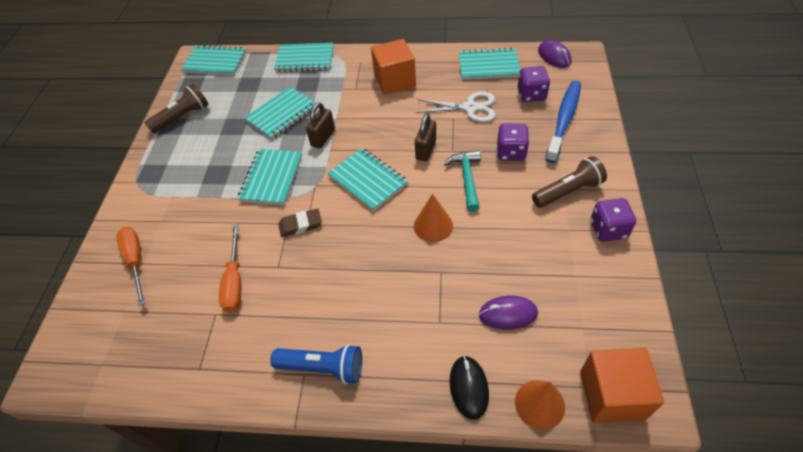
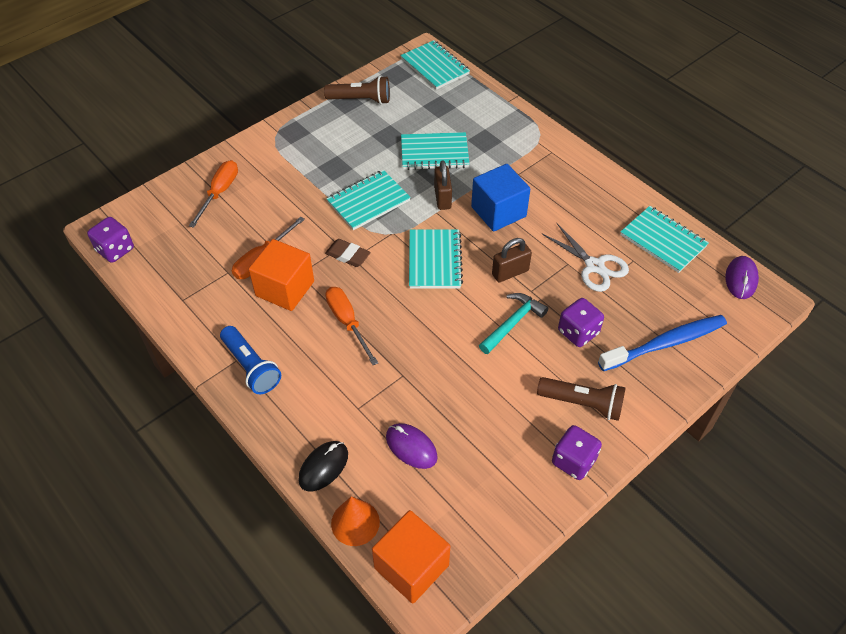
camera: 40 degrees right, 0 degrees up
turquoise notebook [274,43,334,72] -> none
brown padlock [306,102,335,149] -> brown padlock turned 75 degrees counterclockwise [434,160,452,210]
orange cube [371,39,416,95] -> orange cube moved to [249,239,314,311]
orange cone [414,194,453,242] -> none
purple dice [518,66,550,102] -> purple dice moved to [87,217,134,263]
none -> orange screwdriver [326,287,378,365]
none -> blue cube [471,164,530,232]

